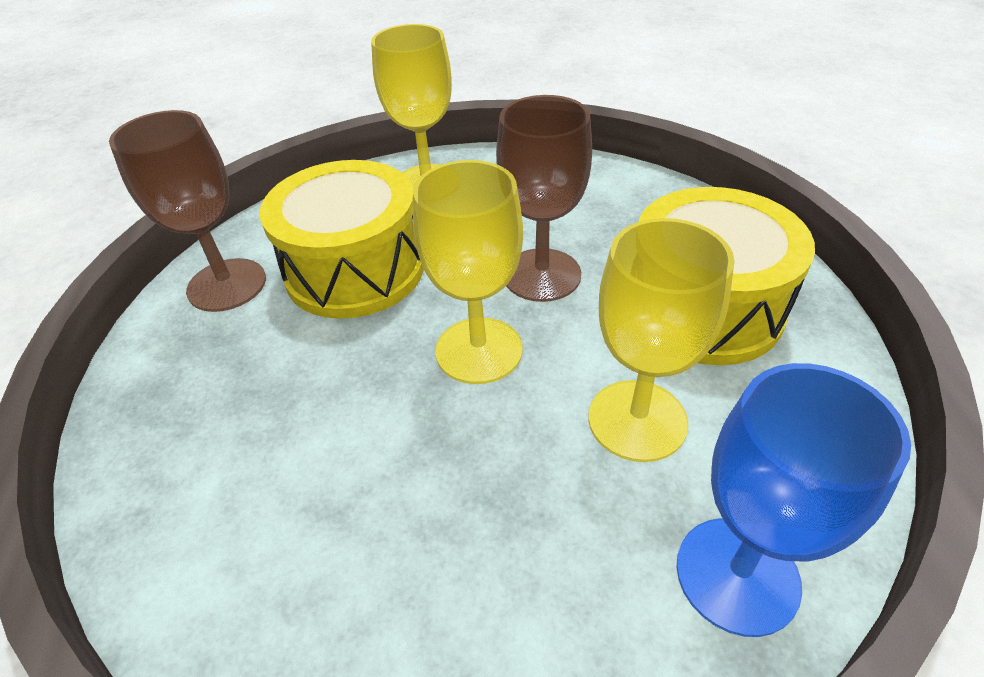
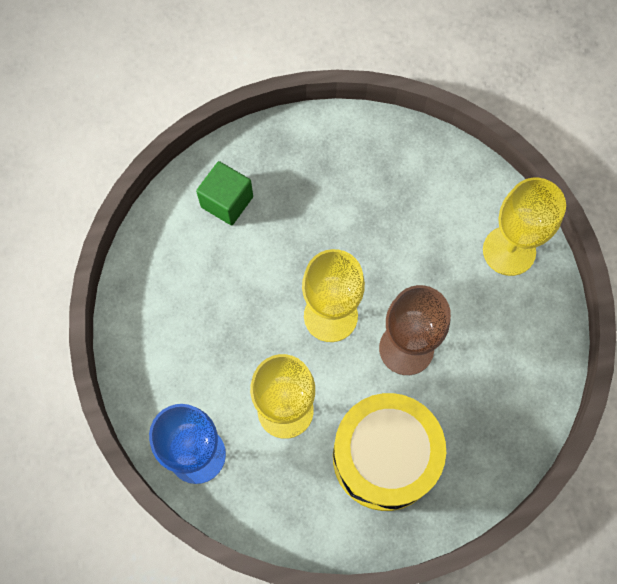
camera: 80 degrees right, 25 degrees up
brown goblet [109,110,266,312] -> none
yellow drum [260,160,424,319] -> none
none -> green cube [196,161,253,225]

